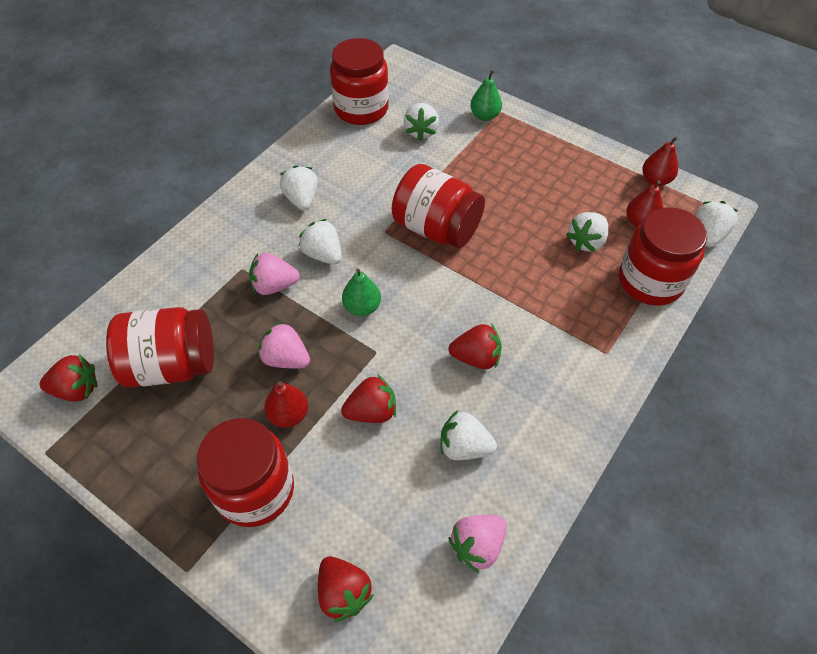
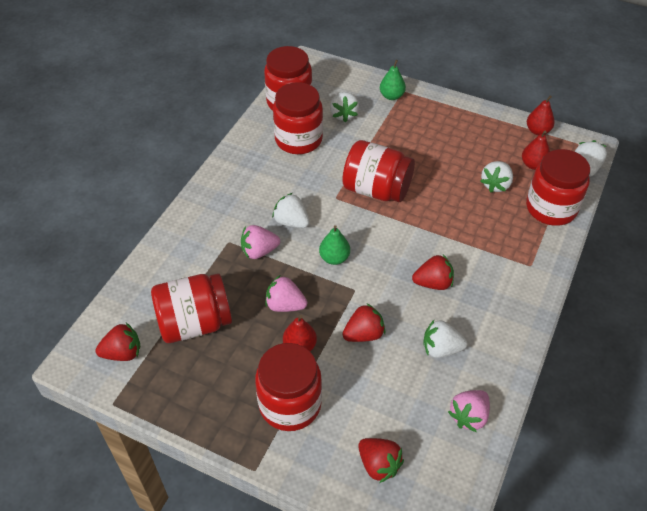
camera: 10 degrees left, 5 degrees down
white strawberry [279,165,318,211] -> none
none -> red jar [273,82,323,154]

